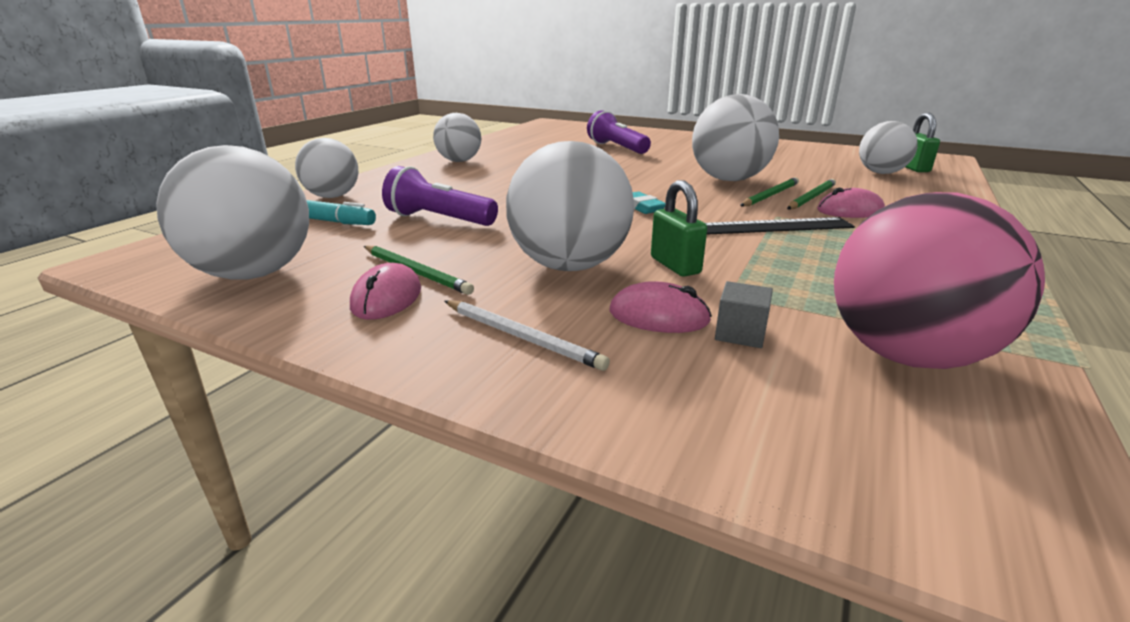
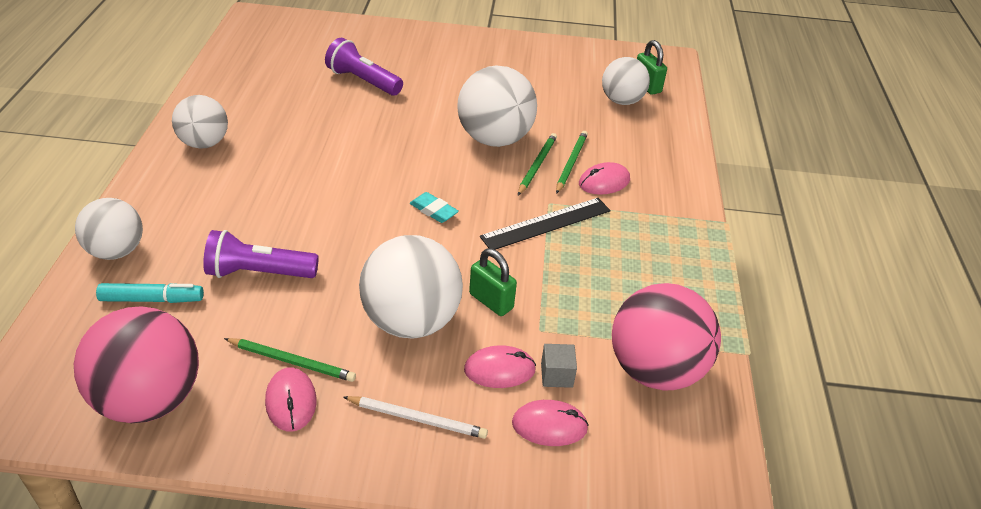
camera: 25 degrees left, 15 degrees up
white ball [156,145,309,280] -> pink ball [74,306,199,423]
none -> pink mouse [512,400,589,446]

